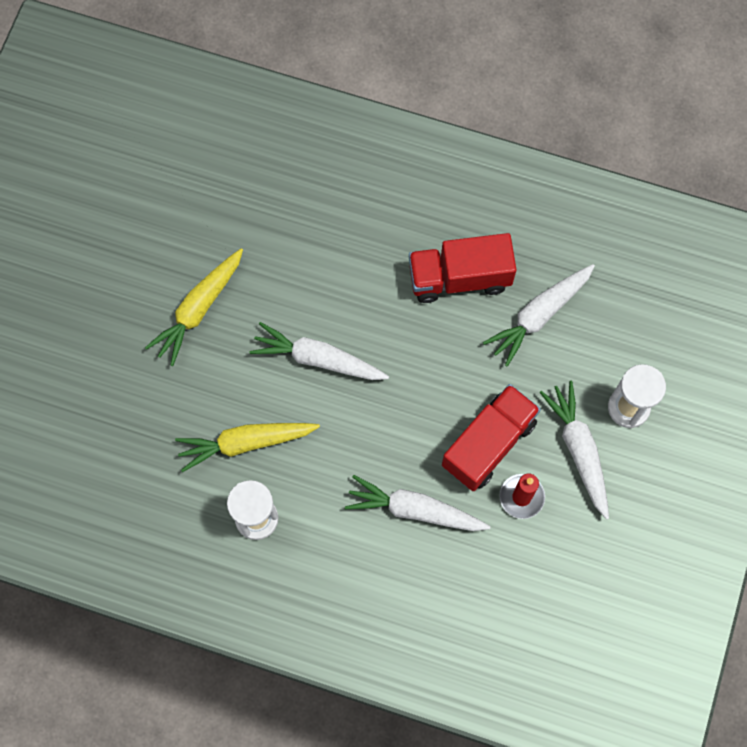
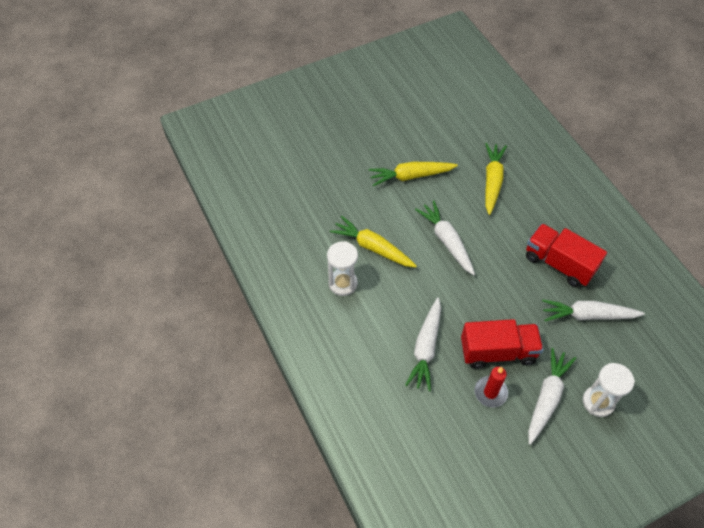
camera: 45 degrees right, 15 degrees down
white carrot [345,475,491,531] -> white carrot turned 135 degrees counterclockwise [405,298,441,391]
none -> yellow carrot [485,143,507,215]

